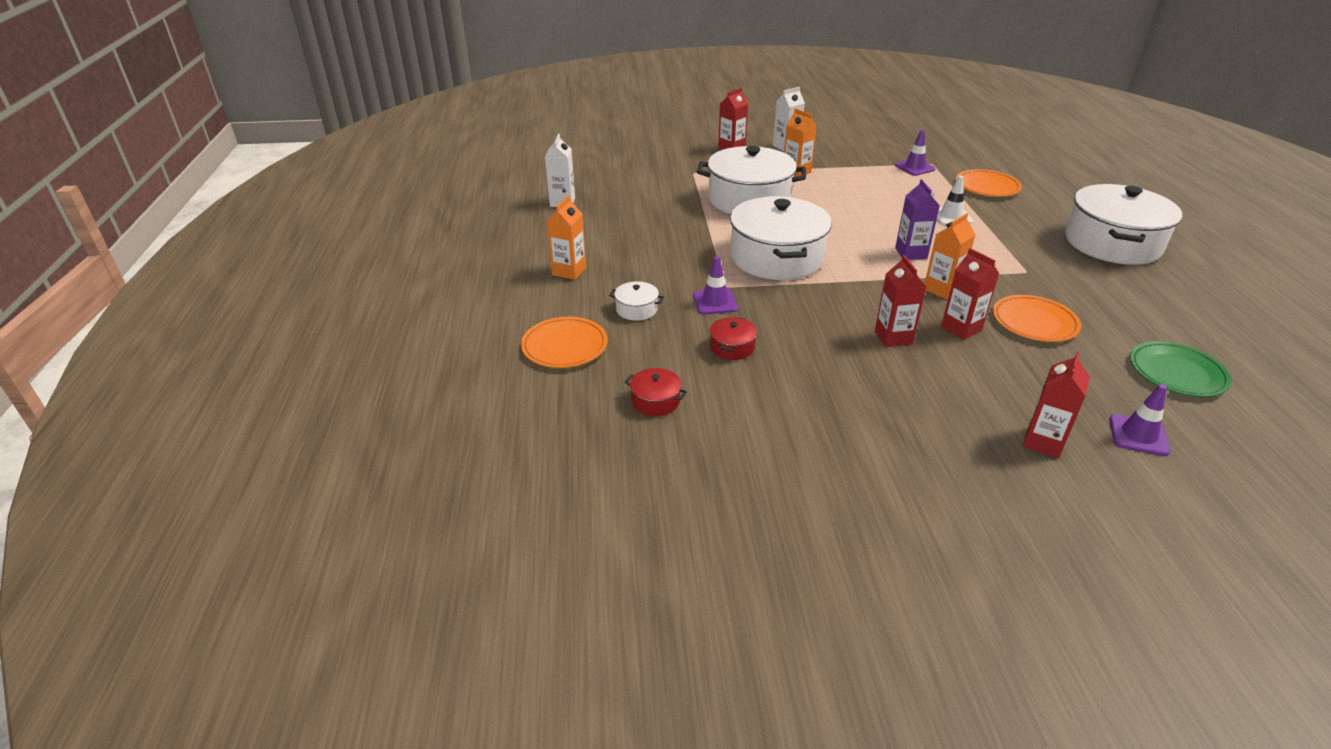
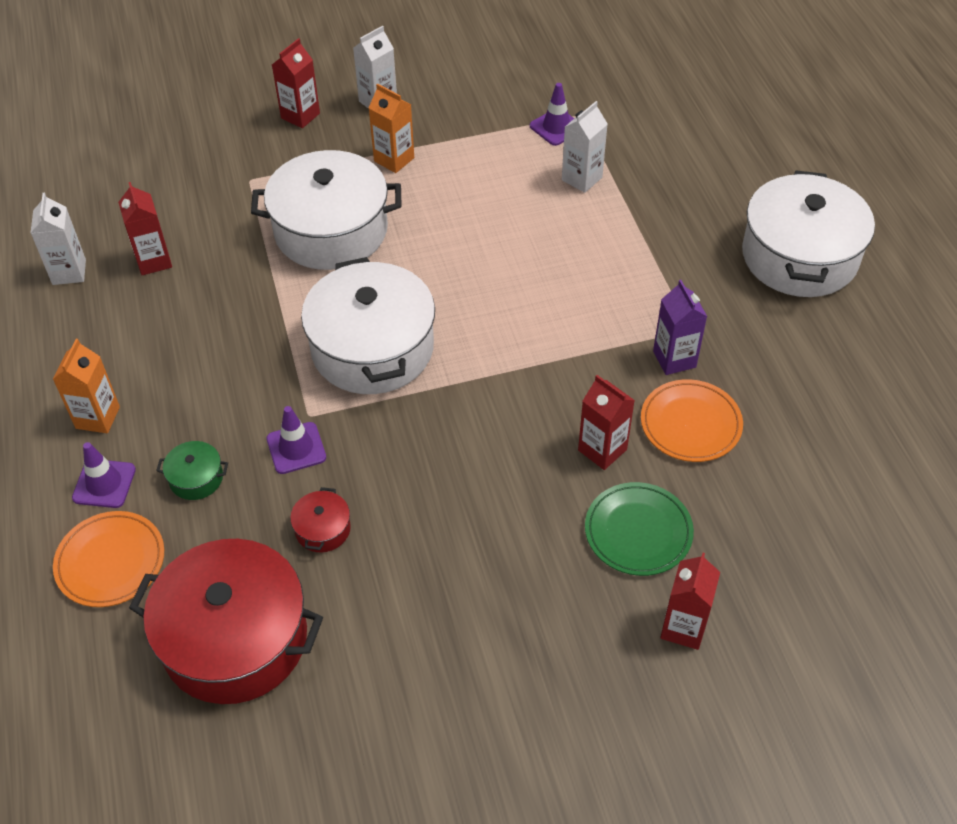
camera: 10 degrees left, 15 degrees up
white pot [609,281,664,321] -> green pot [156,441,228,500]
red pot [625,368,687,416] -> red pot [129,539,323,704], size x2.46
red carton [875,255,927,347] -> red carton moved to [118,182,172,275]
purple carton [895,179,940,260] -> purple carton moved to [653,280,707,375]
orange carton [924,213,975,299] -> none
white traffic cone [937,176,973,225] -> none
orange plate [956,169,1022,197] -> none
purple traffic cone [1109,384,1170,456] -> purple traffic cone moved to [72,442,136,508]
green plate [1130,341,1232,397] -> green plate moved to [585,482,694,576]
none -> white carton [562,101,608,193]

